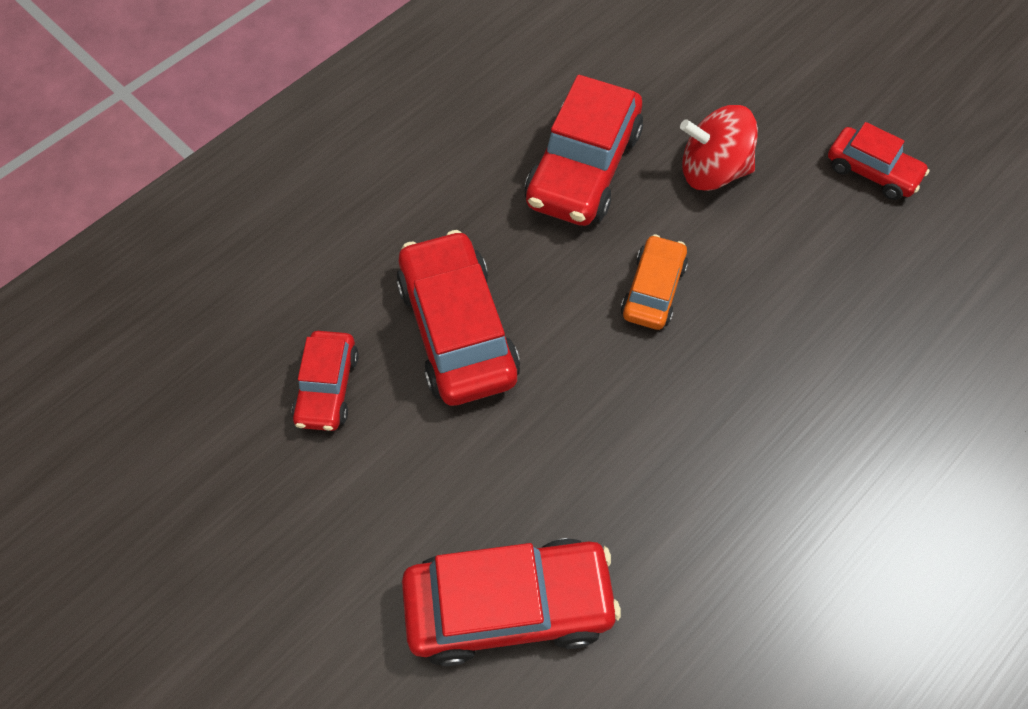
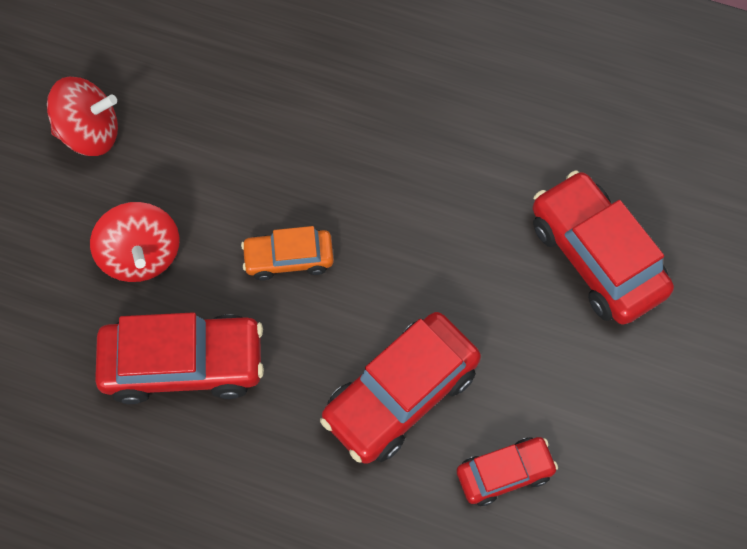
camera: 115 degrees left, 5 degrees up
red car [828,122,930,200] -> red spinning top [47,76,118,156]

